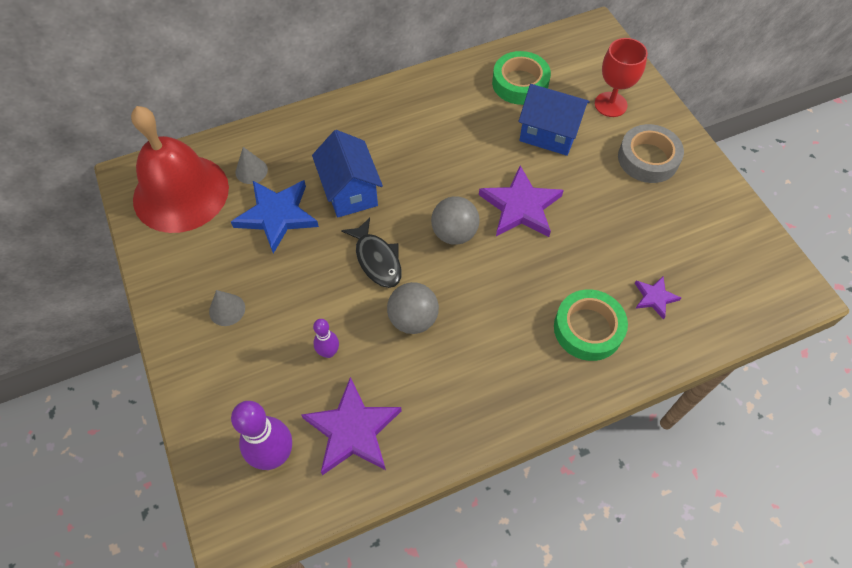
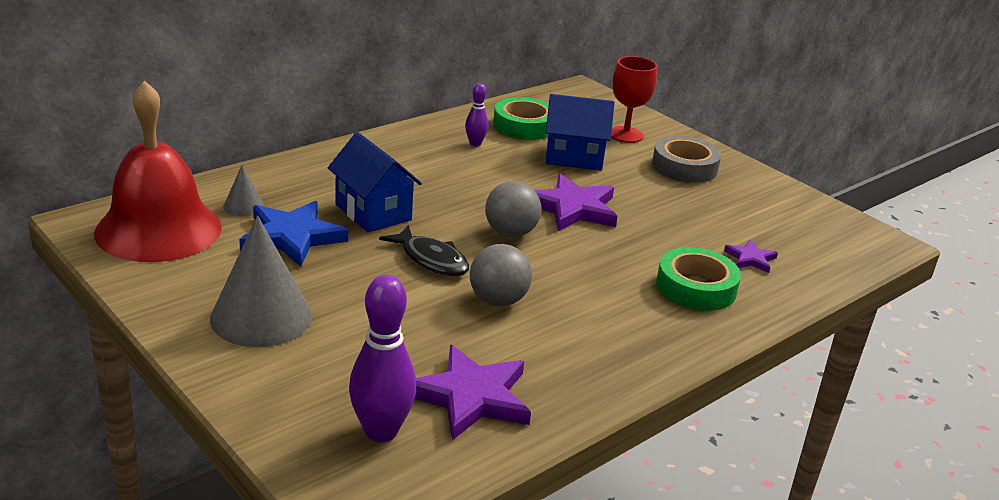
camera: 20 degrees left, 30 degrees down
grey cone [209,290,245,326] -> grey cone [210,216,312,347], size x2.13
purple bowling pin [313,319,339,358] -> purple bowling pin moved to [465,83,488,146]

